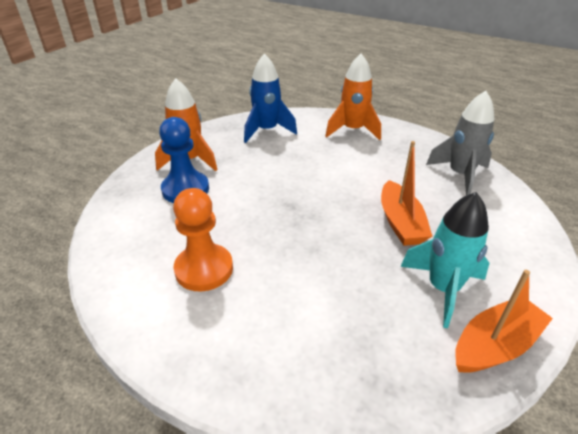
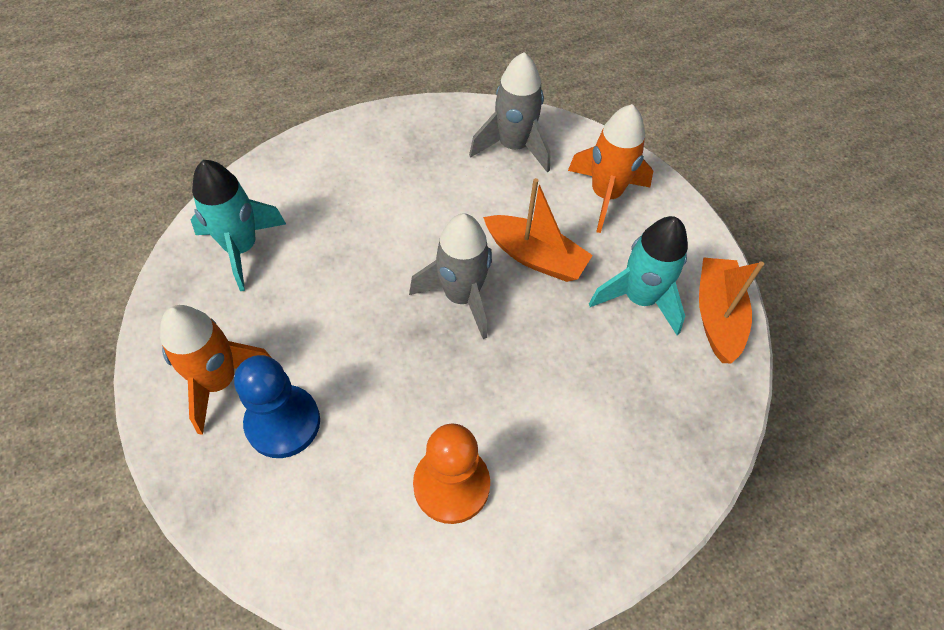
camera: 55 degrees left, 20 degrees up
blue rocket [244,53,297,143] -> turquoise rocket [191,160,286,291]
orange rocket [325,54,381,140] -> orange rocket moved to [568,104,653,233]
none -> grey rocket [409,213,492,339]

